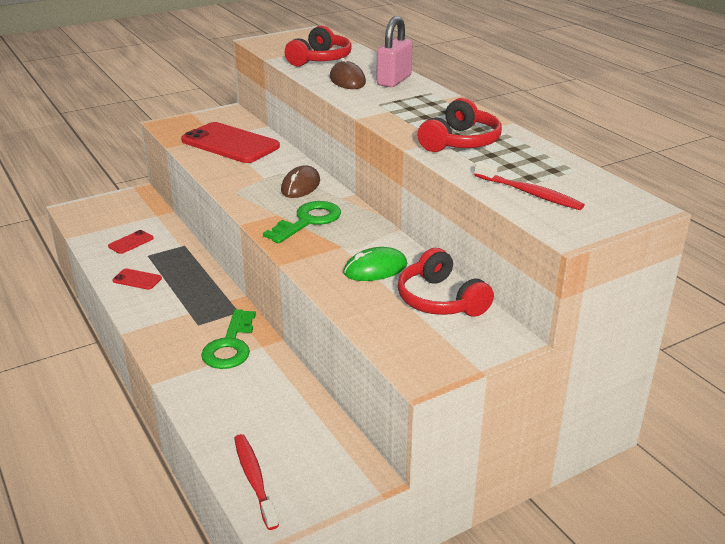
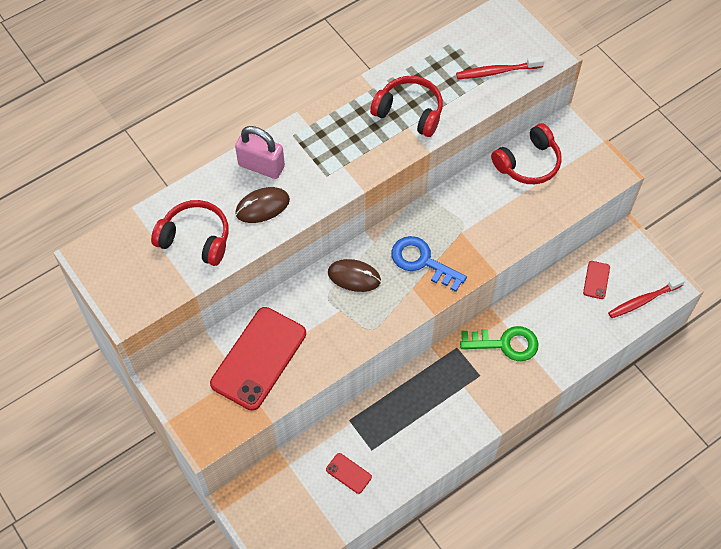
camera: 95 degrees left, 30 degrees up
red phone [112,268,162,290] -> red phone moved to [583,261,610,299]
green key [263,201,341,244] -> blue key [391,236,467,292]
green mouse [343,247,407,281] -> none
red toothbrush [474,161,584,210] -> red toothbrush turned 135 degrees counterclockwise [456,56,545,79]

